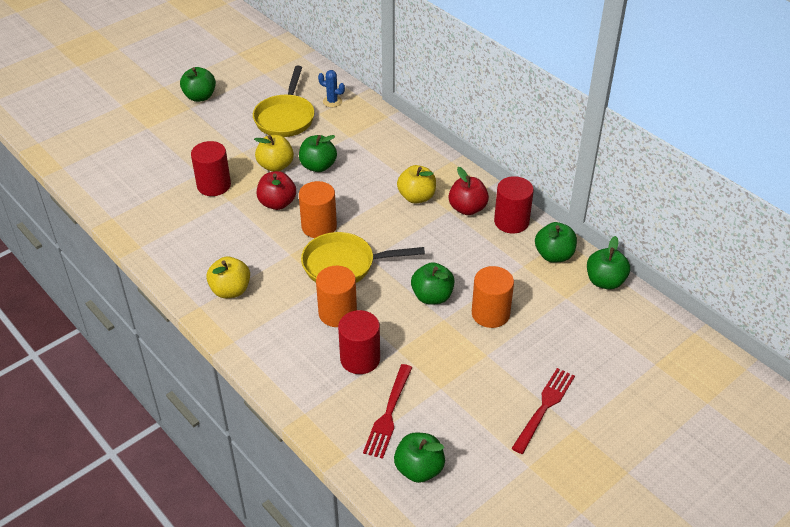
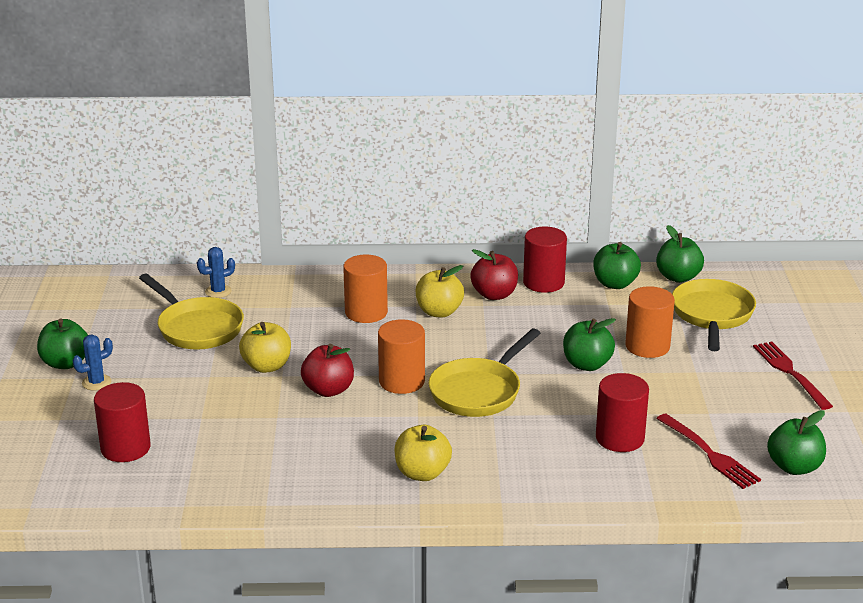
camera: 50 degrees left, 15 degrees down
red cylinder [191,141,231,196] -> red cylinder moved to [94,382,151,462]
green apple [299,135,337,172] -> none
orange cylinder [316,266,357,327] -> orange cylinder moved to [343,255,388,323]
none -> blue cactus [73,335,113,390]
none -> yellow pan [672,279,756,351]

